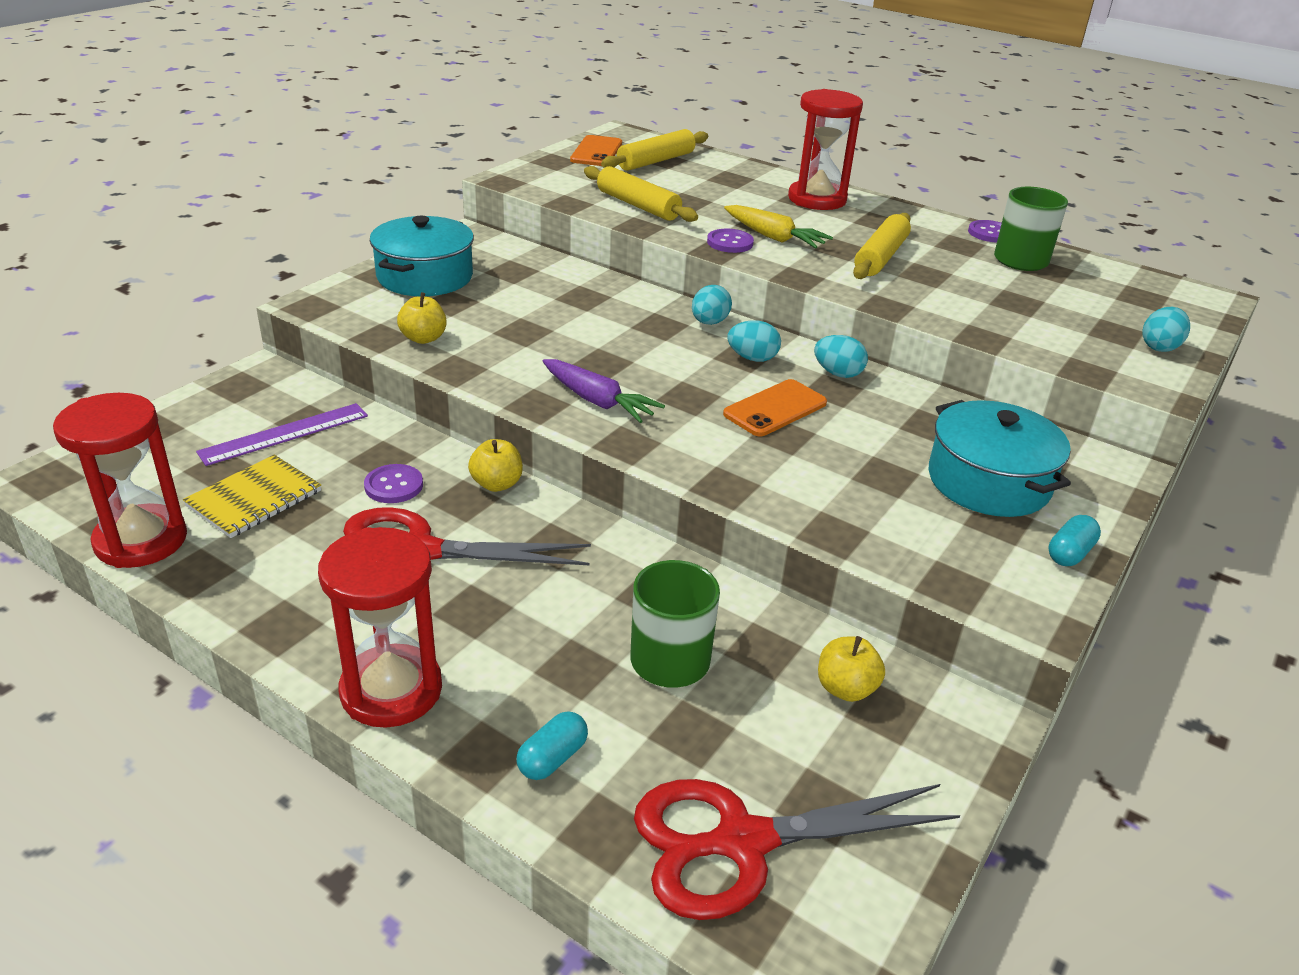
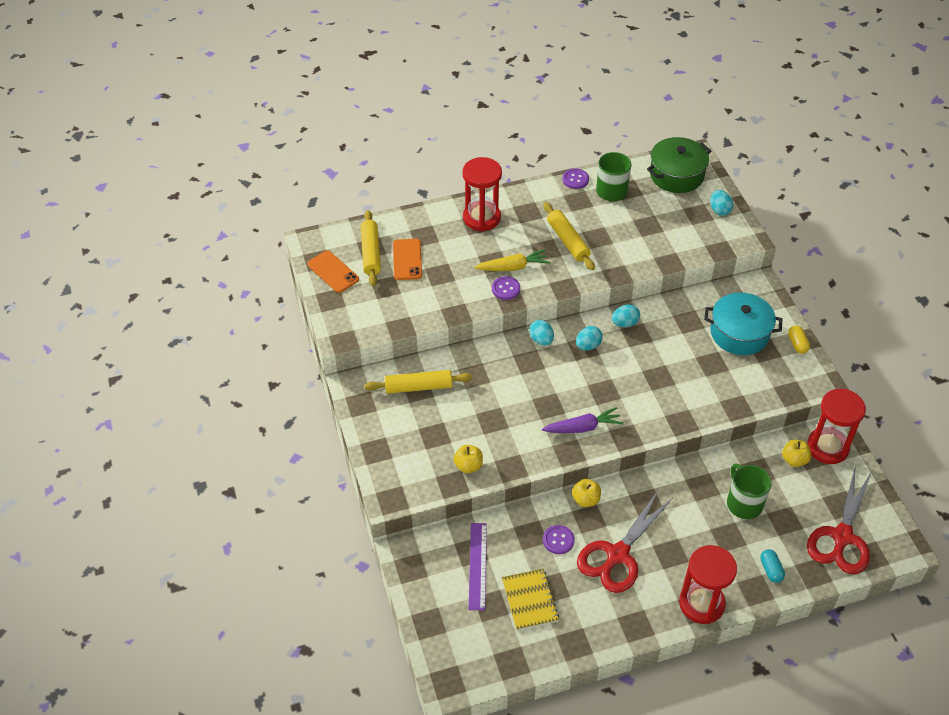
camera: 50 degrees left, 15 degrees up
red hourglass [53,393,187,568] -> red hourglass moved to [807,389,866,464]
turquoise pot [370,216,474,296] -> none
yellow rolling pin [584,166,698,222] -> yellow rolling pin moved to [364,370,472,394]
orange phone [723,379,827,436] -> orange phone moved to [393,239,422,280]
turquoise capsule [1048,515,1101,566] -> yellow capsule [788,326,810,354]
none -> green pot [647,137,711,193]

